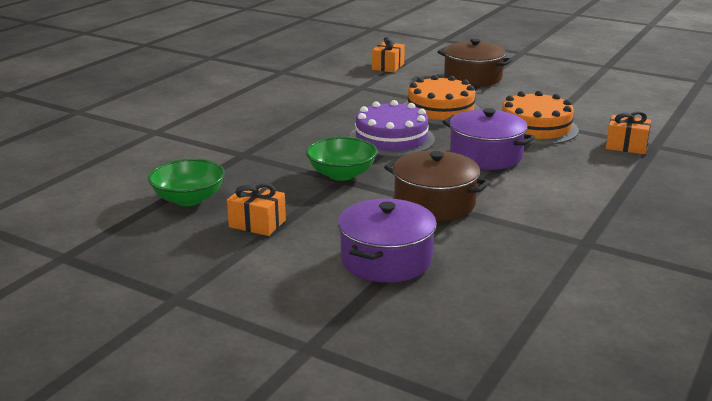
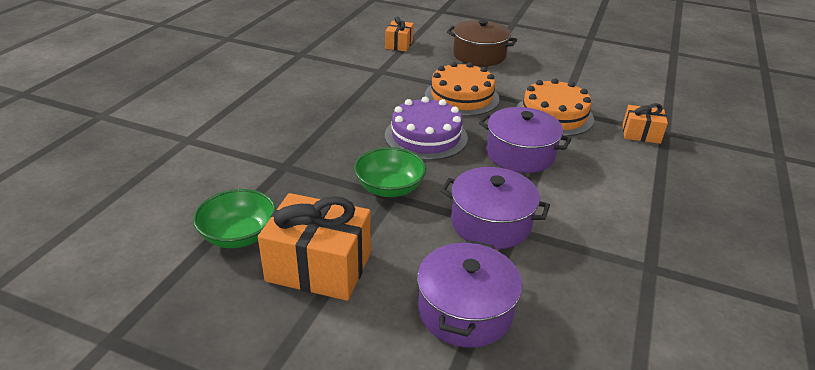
camera: 10 degrees left, 10 degrees up
orange gift [227,183,286,236] -> orange gift [258,193,371,301], size x1.81
brown pot [384,150,490,221] -> purple pot [441,167,550,249]

